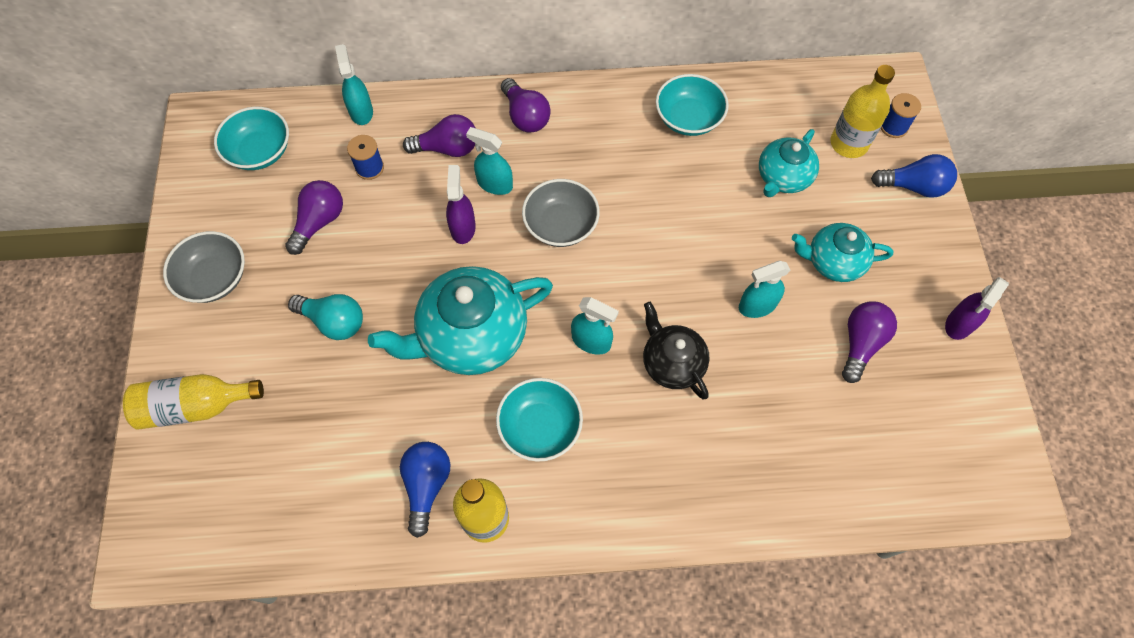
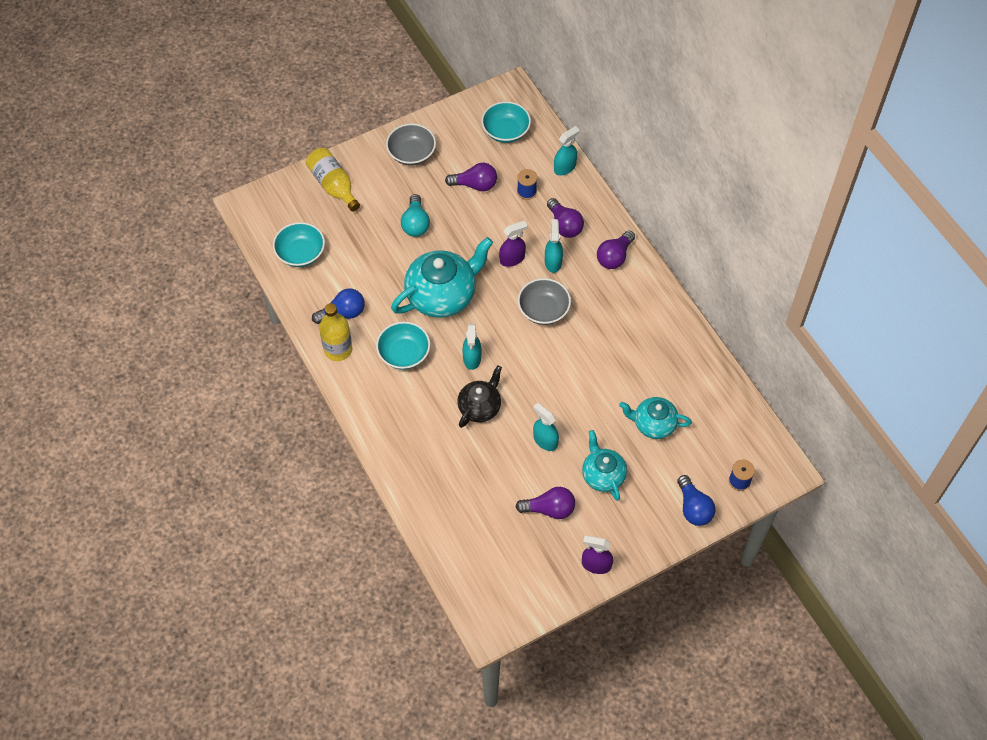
camera: 65 degrees right, 5 degrees down
turquoise teapot [368,266,553,375] -> turquoise teapot turned 105 degrees clockwise [391,237,493,318]
turquoise bowl [656,74,729,136] -> turquoise bowl moved to [273,222,325,267]
yellow bottle [830,65,895,158] -> none

